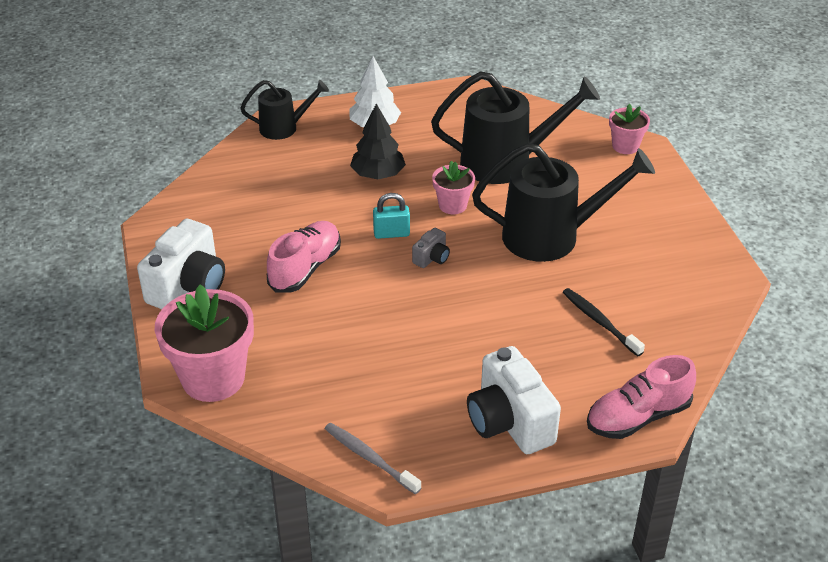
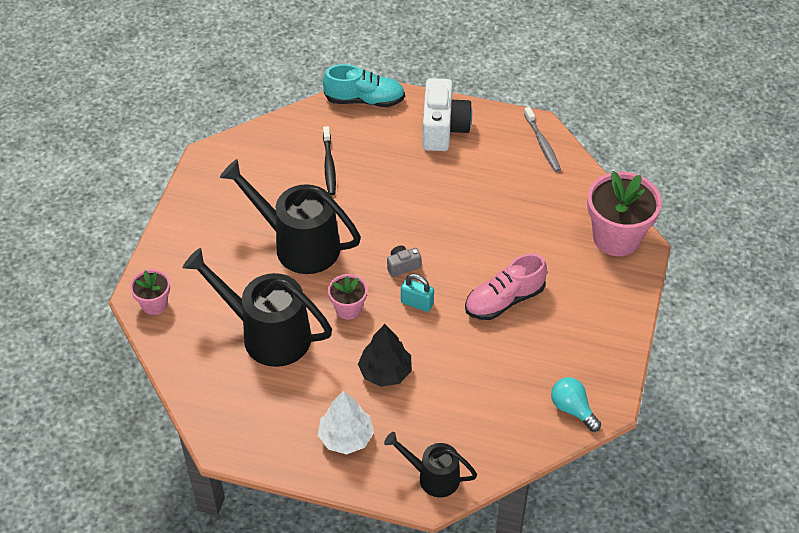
camera: 150 degrees left, 10 degrees up
white camera [137,219,225,309] -> none
pink shoe [587,355,696,439] -> turquoise shoe [323,64,405,107]
none -> turquoise light bulb [551,377,601,432]

